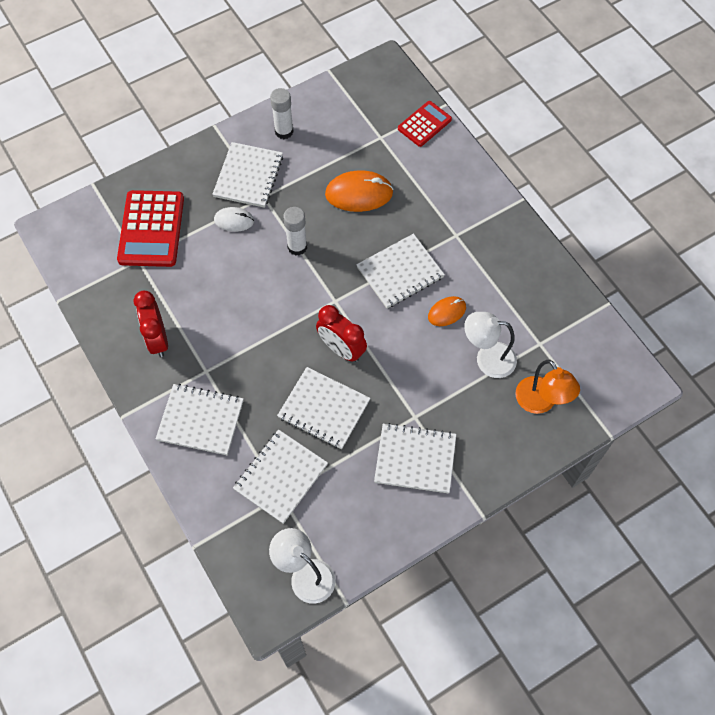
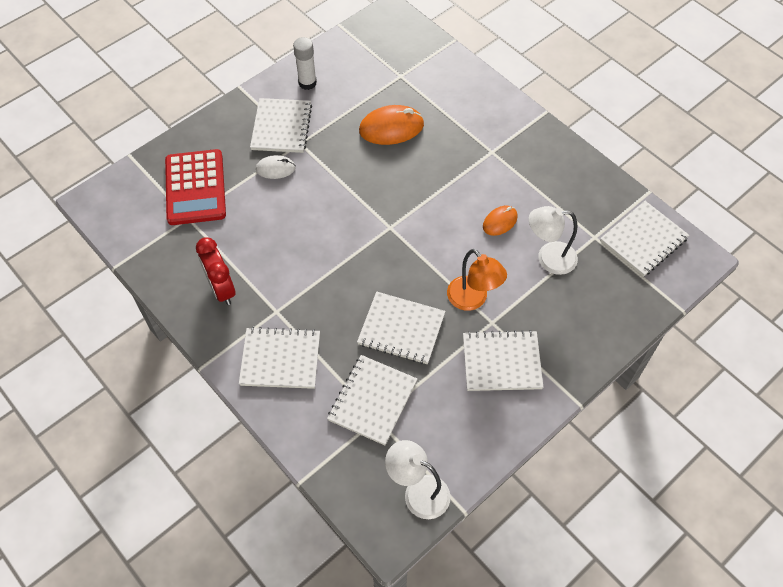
camera: 10 degrees left, 5 degrees down
white glue stick [283,207,307,256] -> none
red clock [316,305,367,362] -> none
white notebook [356,234,445,308] -> white notebook moved to [600,201,689,277]
red calculator [398,101,452,147] -> none
orange lamp [515,360,580,414] -> orange lamp moved to [447,249,507,311]

